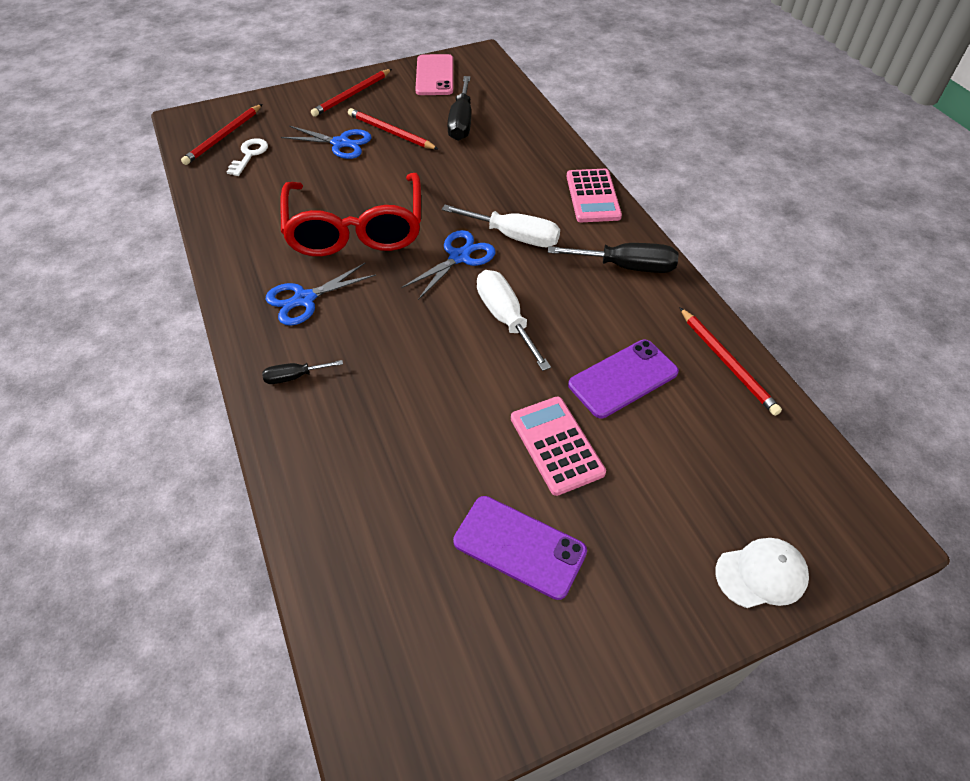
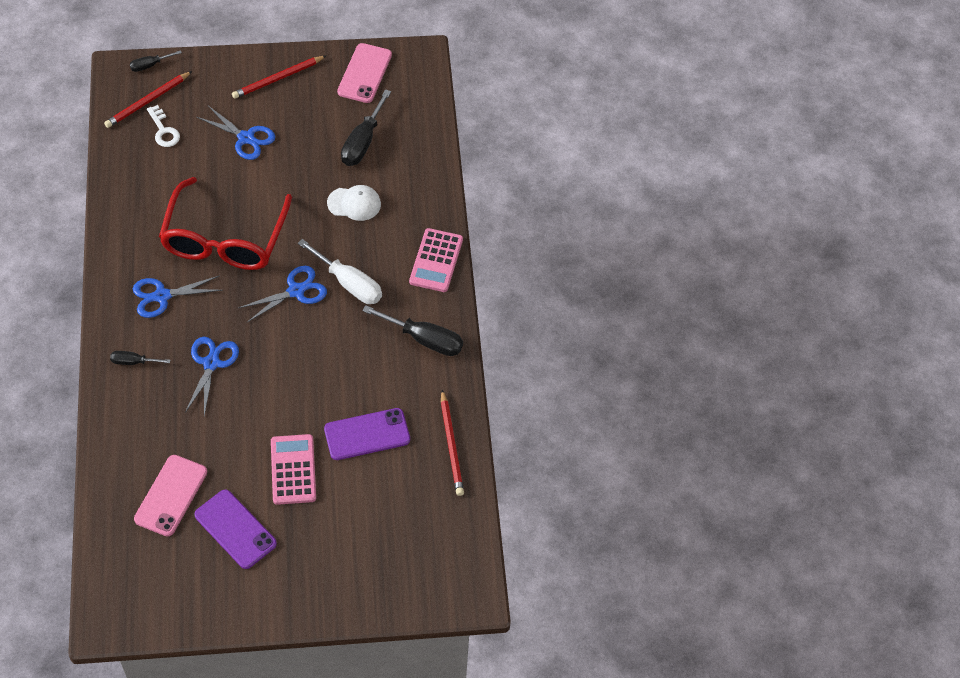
camera: 15 degrees right, 5 degrees up
white key [227,138,268,176] -> white key turned 120 degrees clockwise [147,105,180,147]
red pencil [348,108,439,150] -> none
white screwdriver [477,270,551,371] -> none
white cap [715,538,809,608] -> white cap moved to [327,185,381,221]
none -> black screwdriver [130,50,182,72]
none -> pink phone [134,455,207,536]
none -> blue scissors [185,337,239,416]

